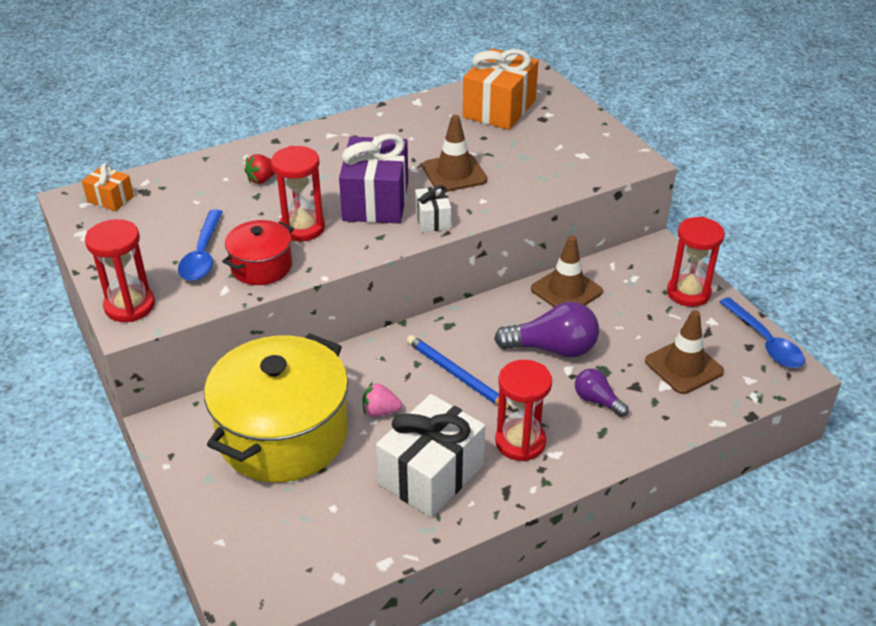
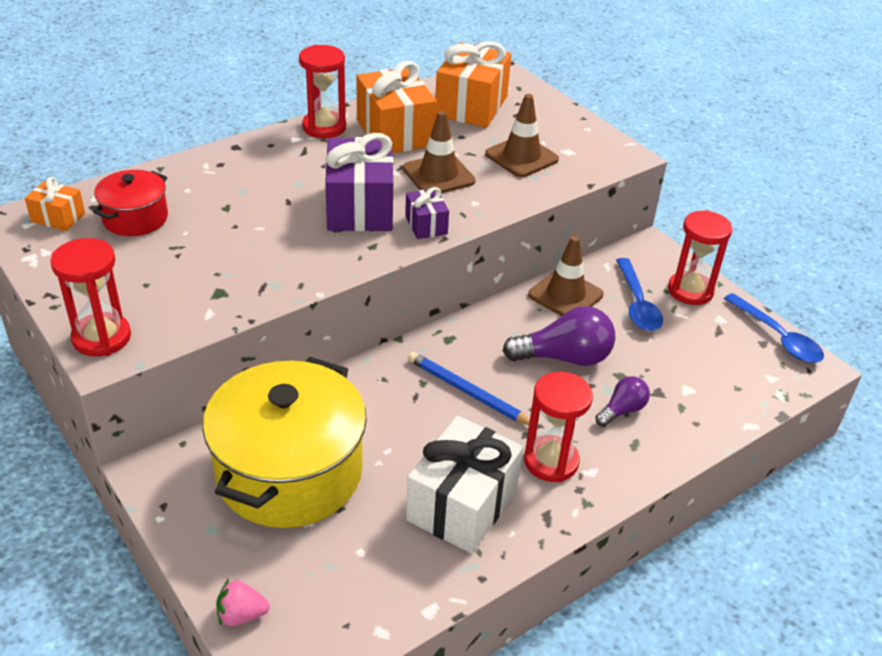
camera: 10 degrees left, 0 degrees up
blue spoon [178,209,223,281] -> blue spoon moved to [616,258,663,331]
red pot [222,220,294,285] -> red pot moved to [93,170,168,236]
red strawberry [245,154,275,184] -> none
red hourglass [271,146,325,242] -> red hourglass moved to [299,45,346,138]
pink strawberry [362,382,402,417] -> pink strawberry moved to [216,579,270,626]
white gift [415,185,451,232] -> purple gift [405,187,449,239]
purple light bulb [575,369,629,417] -> purple light bulb turned 105 degrees clockwise [595,376,650,427]
brown traffic cone [645,310,724,394] -> brown traffic cone moved to [485,94,559,177]
none -> orange gift [356,61,437,154]

